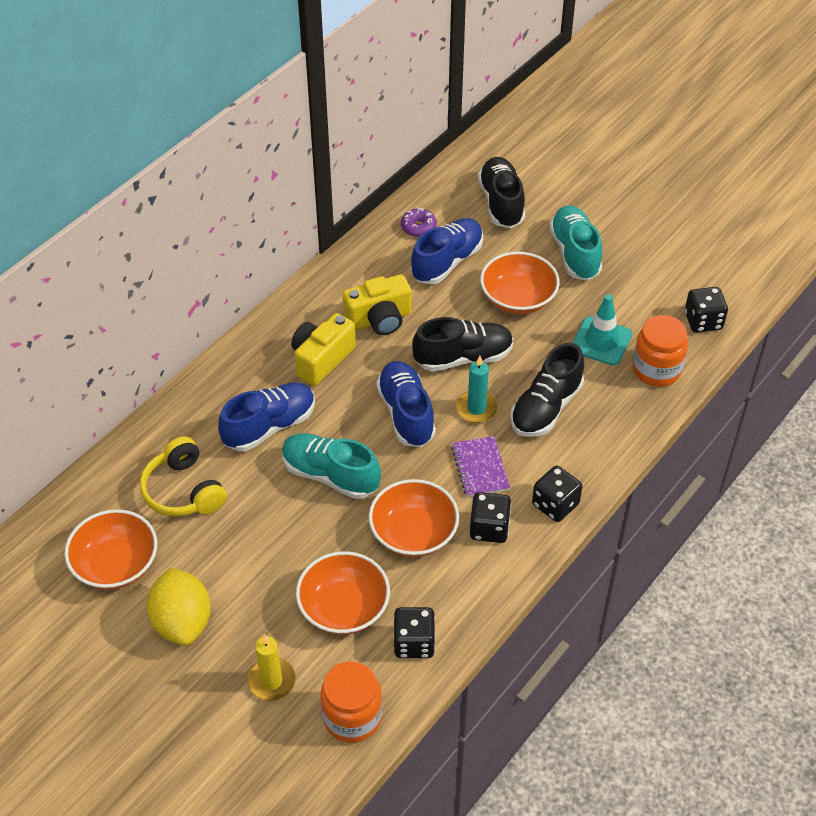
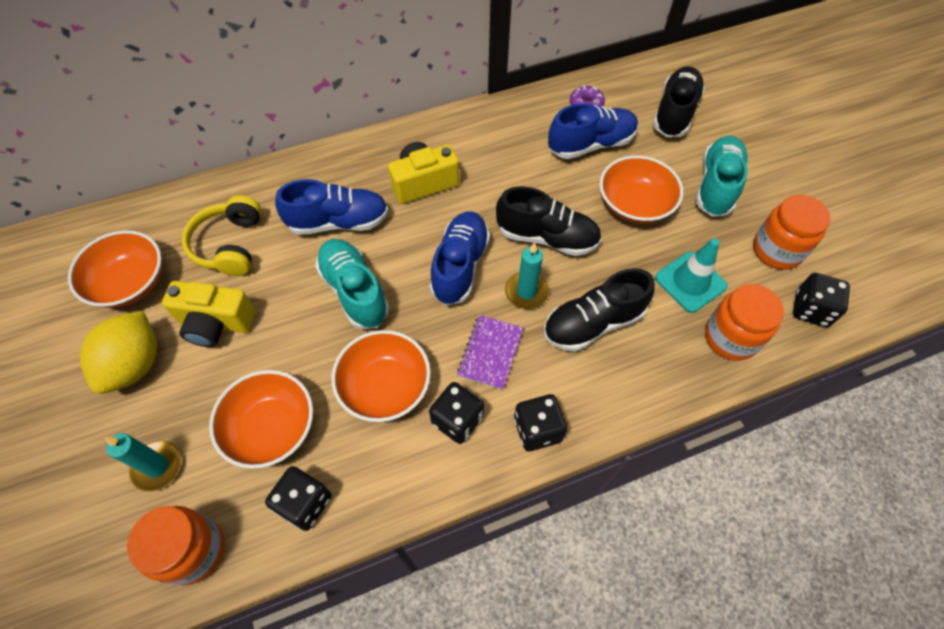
camera: 30 degrees right, 10 degrees up
yellow candle [247,634,296,701] -> turquoise candle [105,433,181,492]
yellow camera [343,274,411,335] -> yellow camera moved to [162,281,256,347]
none -> orange jar [753,195,830,270]

